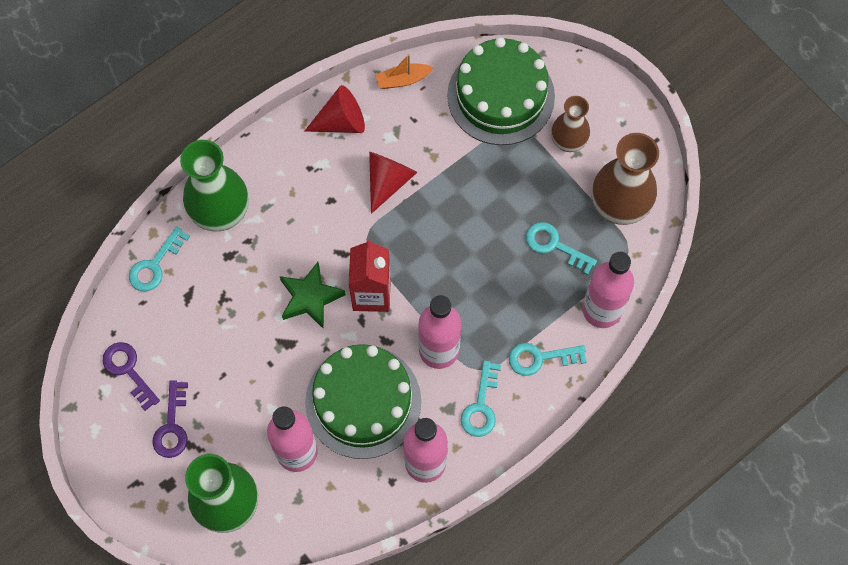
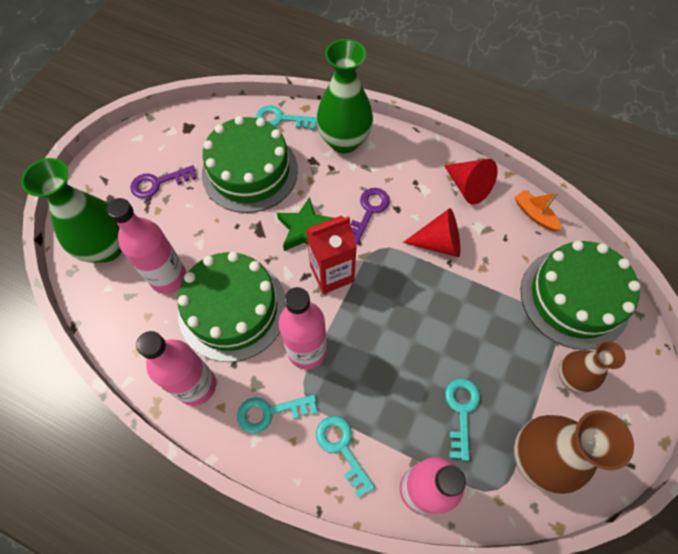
camera: 65 degrees right, 5 degrees down
purple key [103,342,160,411] -> purple key moved to [351,188,390,244]
none -> green cake [202,116,298,213]

